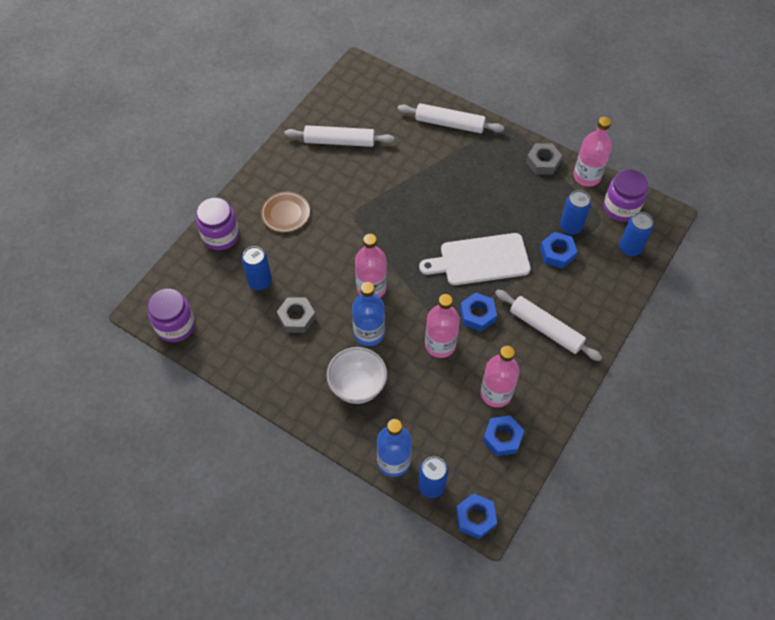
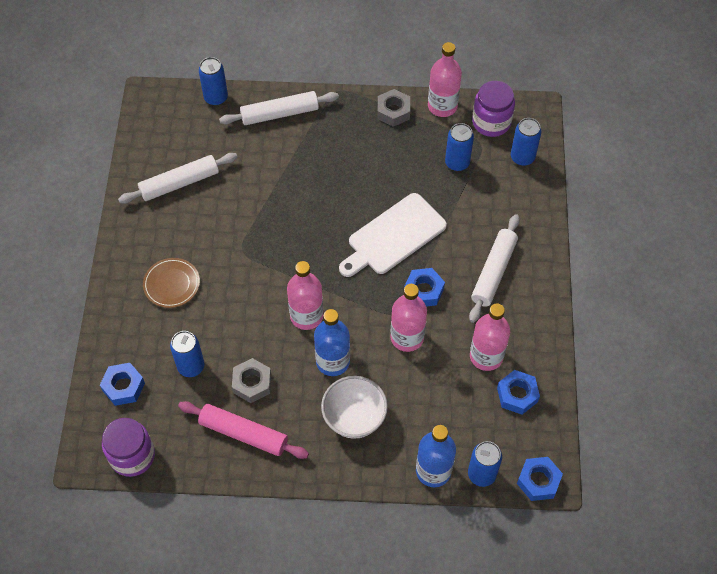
camera: 30 degrees left, 0 degrees up
purple jar [196,197,239,250] -> none
white rolling pin [495,289,602,361] -> white rolling pin turned 75 degrees counterclockwise [469,214,520,323]
blue nut [540,232,578,269] -> blue nut moved to [100,363,145,406]
none -> pink rolling pin [178,401,309,459]
none -> blue can [199,57,228,106]

